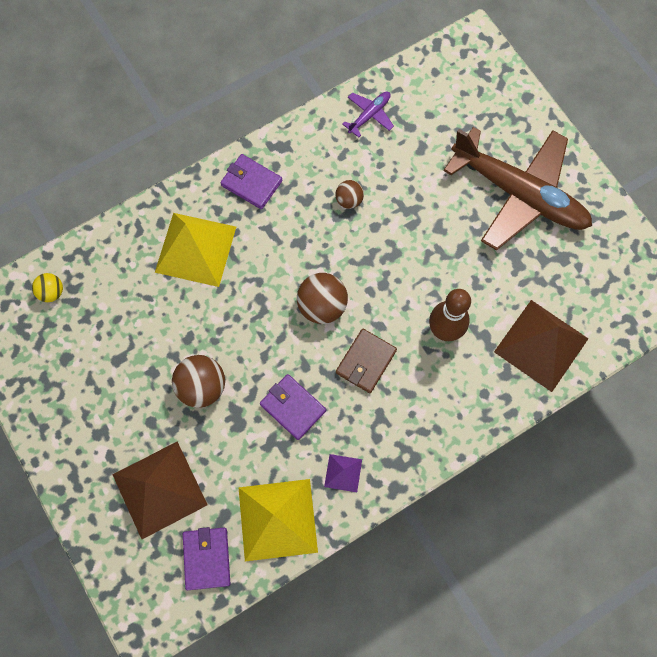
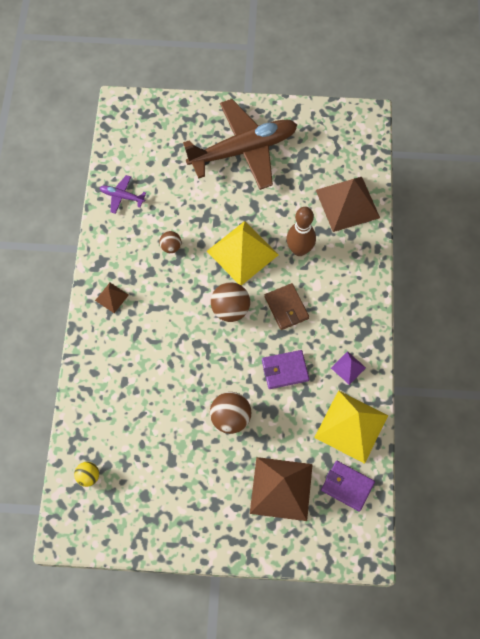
camera: 55 degrees left, 5 degrees down
yellow pyramid [155,213,236,287] -> yellow pyramid moved to [207,221,278,286]
purple wallet [220,154,282,209] -> brown pyramid [95,283,129,313]
purple plane [342,92,394,138] -> purple plane turned 60 degrees counterclockwise [100,175,146,214]

